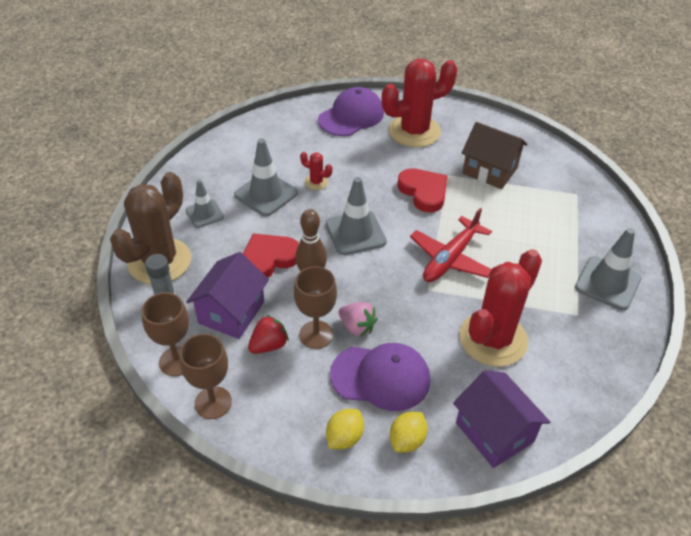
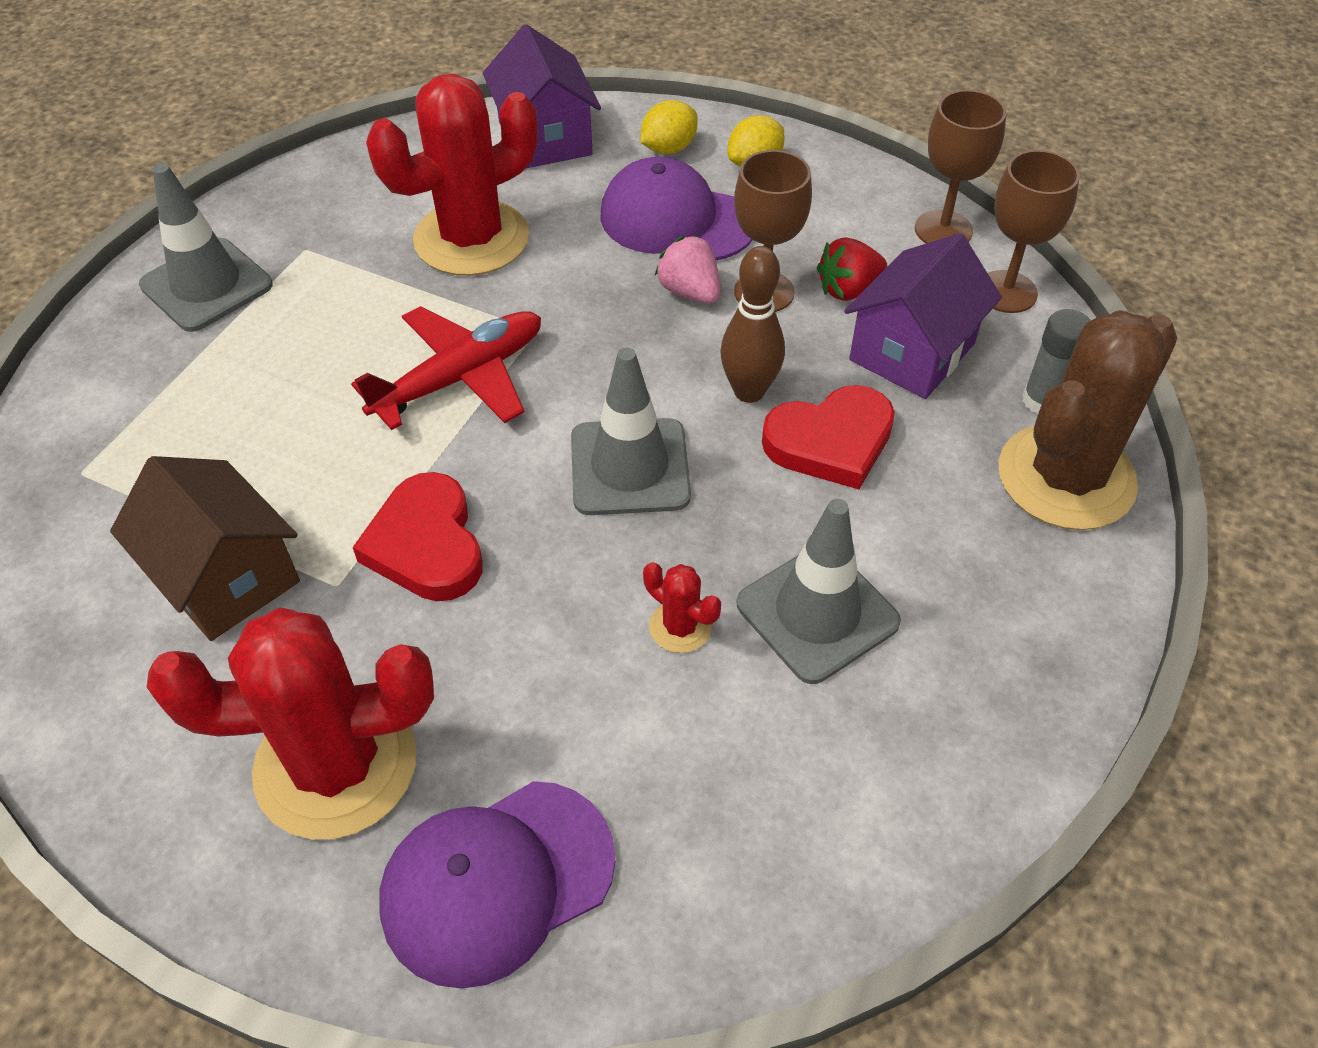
camera: 165 degrees left, 5 degrees up
grey traffic cone [186,180,224,228] -> none

